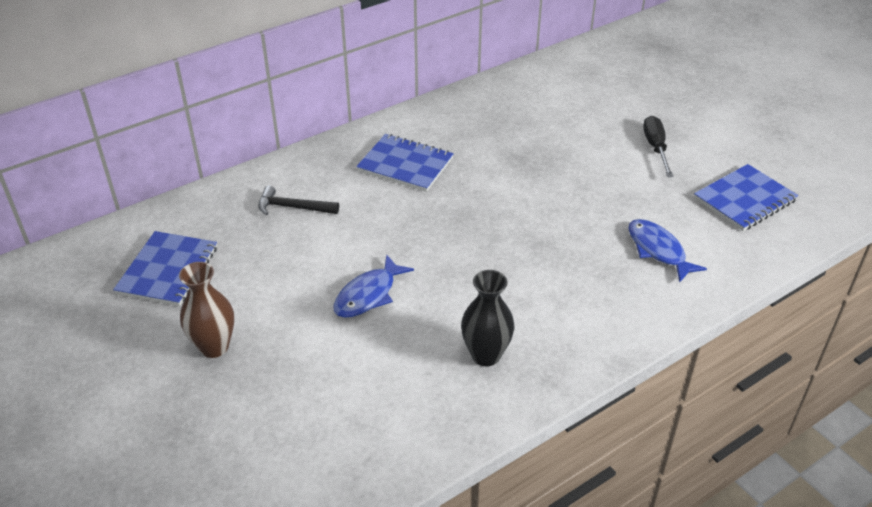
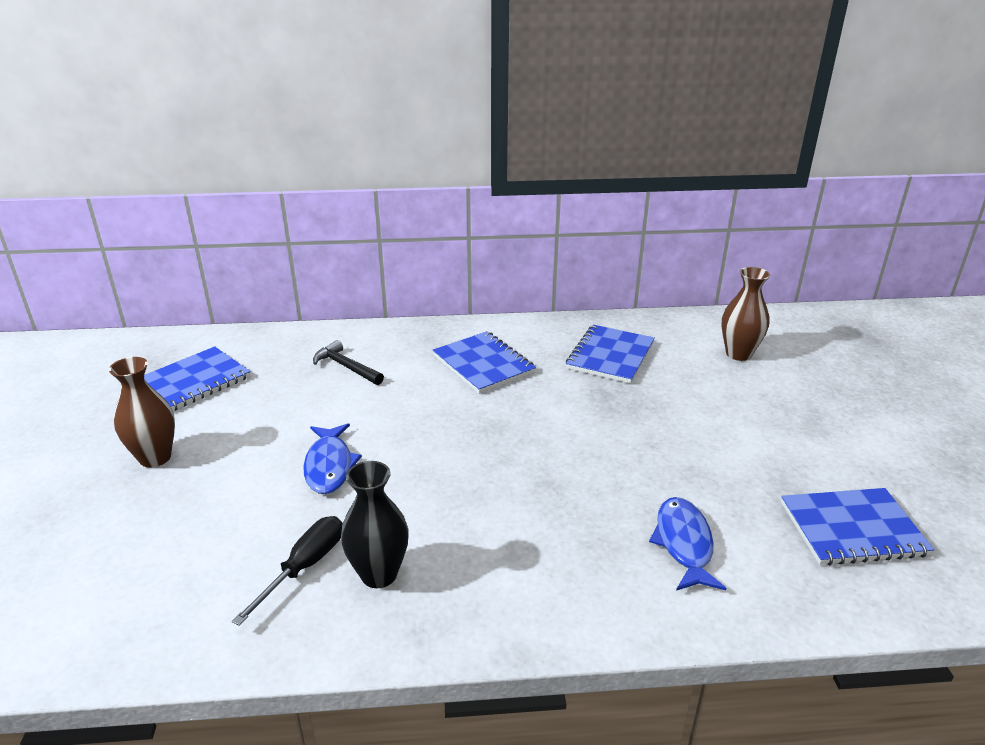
camera: 30 degrees right, 10 degrees down
blue fish [333,255,414,318] -> blue fish turned 75 degrees counterclockwise [303,423,362,494]
black screwdriver [643,116,673,177] -> black screwdriver moved to [232,516,342,626]
none -> blue notebook [566,325,655,384]
none -> brown vase [721,267,770,361]

